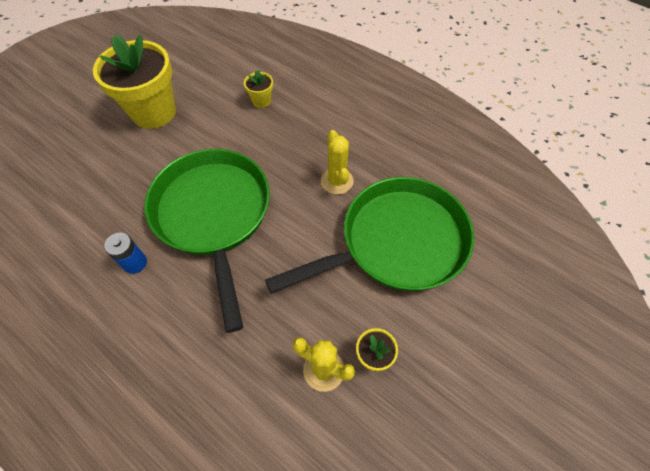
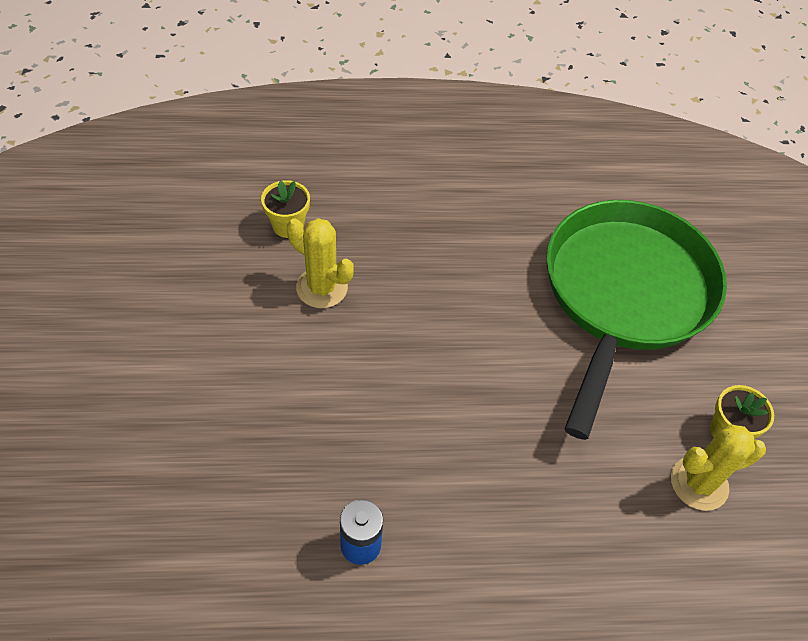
camera: 45 degrees left, 5 degrees down
yellow flower pot [93,34,176,129] -> none
green pan [144,149,270,333] -> none
yellow cactus [321,130,354,195] -> yellow cactus moved to [287,218,354,308]

